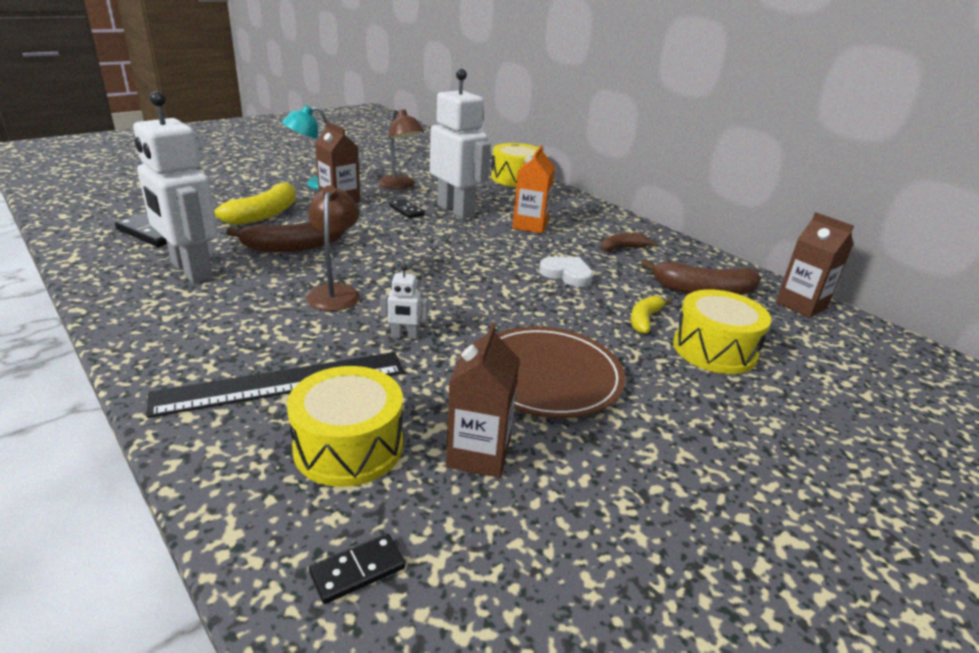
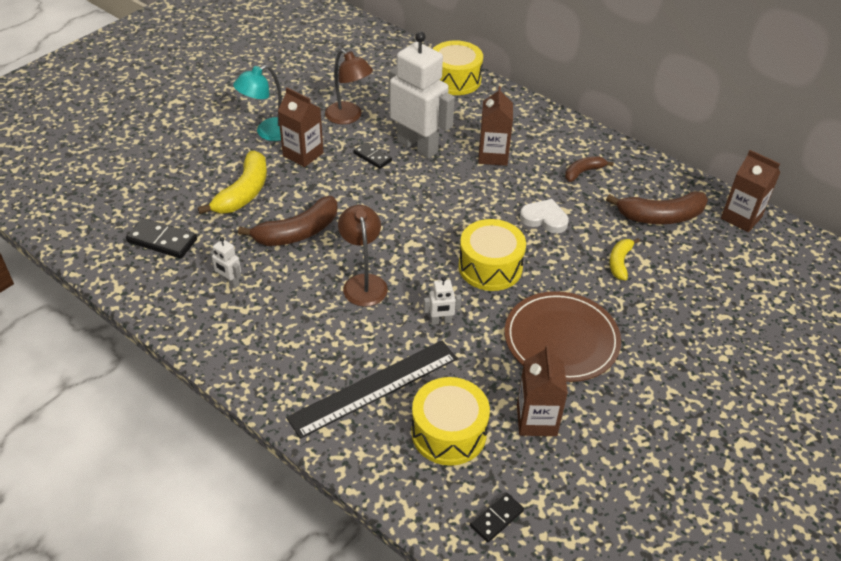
camera: 10 degrees left, 15 degrees up
white robot [133,91,218,283] -> white robot [210,237,241,288], size x0.41
orange carton [512,145,555,234] -> brown carton [478,86,513,166]
yellow drum [673,289,772,374] -> yellow drum moved to [458,219,526,291]

